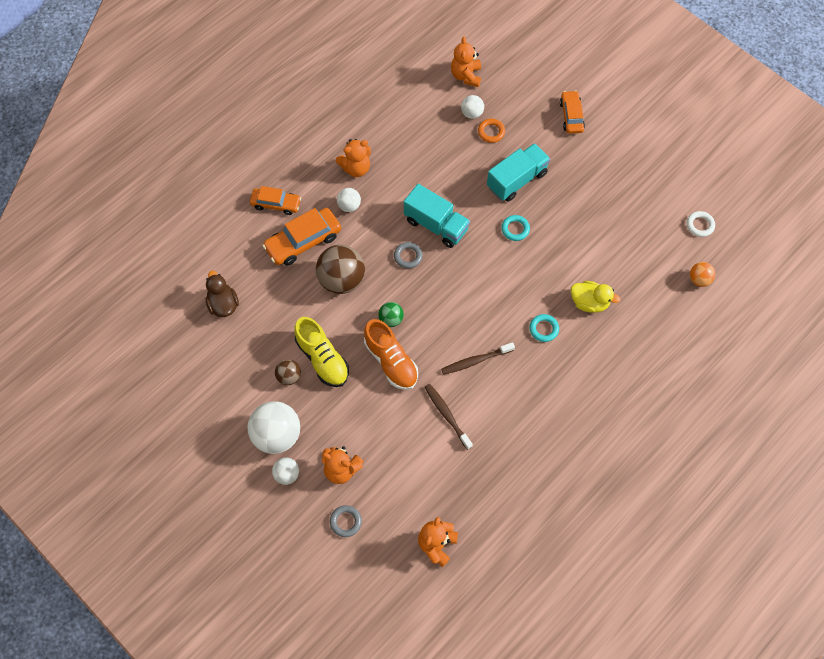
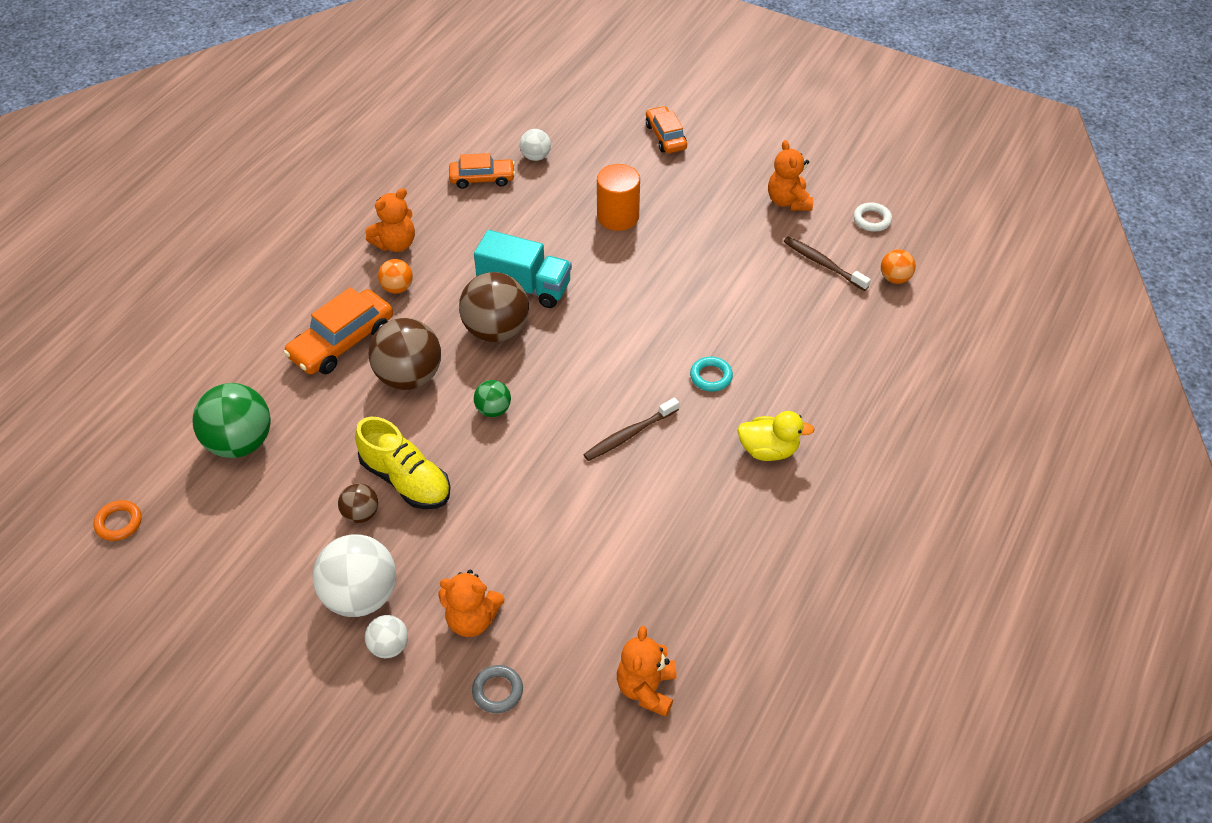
camera: 15 degrees left, 15 degrees down
brown duck [206,271,239,317] -> green ball [192,383,271,458]
orange car [250,186,301,215] -> orange car moved to [449,153,515,189]
white ball [337,188,361,212] -> orange ball [378,259,413,294]
orange shoe [364,319,418,390] -> none
grey ring [394,242,423,269] -> brown ball [459,272,529,342]
brown toothbrush [425,384,473,450] -> brown toothbrush moved to [783,237,871,291]
orange teddy bear [451,37,481,87] -> orange teddy bear moved to [768,140,813,211]
orange ring [478,119,505,143] -> orange ring moved to [94,500,142,541]
turquoise truck [487,143,550,202] -> orange cylinder [597,164,640,231]
turquoise ring [501,215,530,241] -> none
yellow duck [571,281,620,313] -> yellow duck moved to [737,411,815,461]

